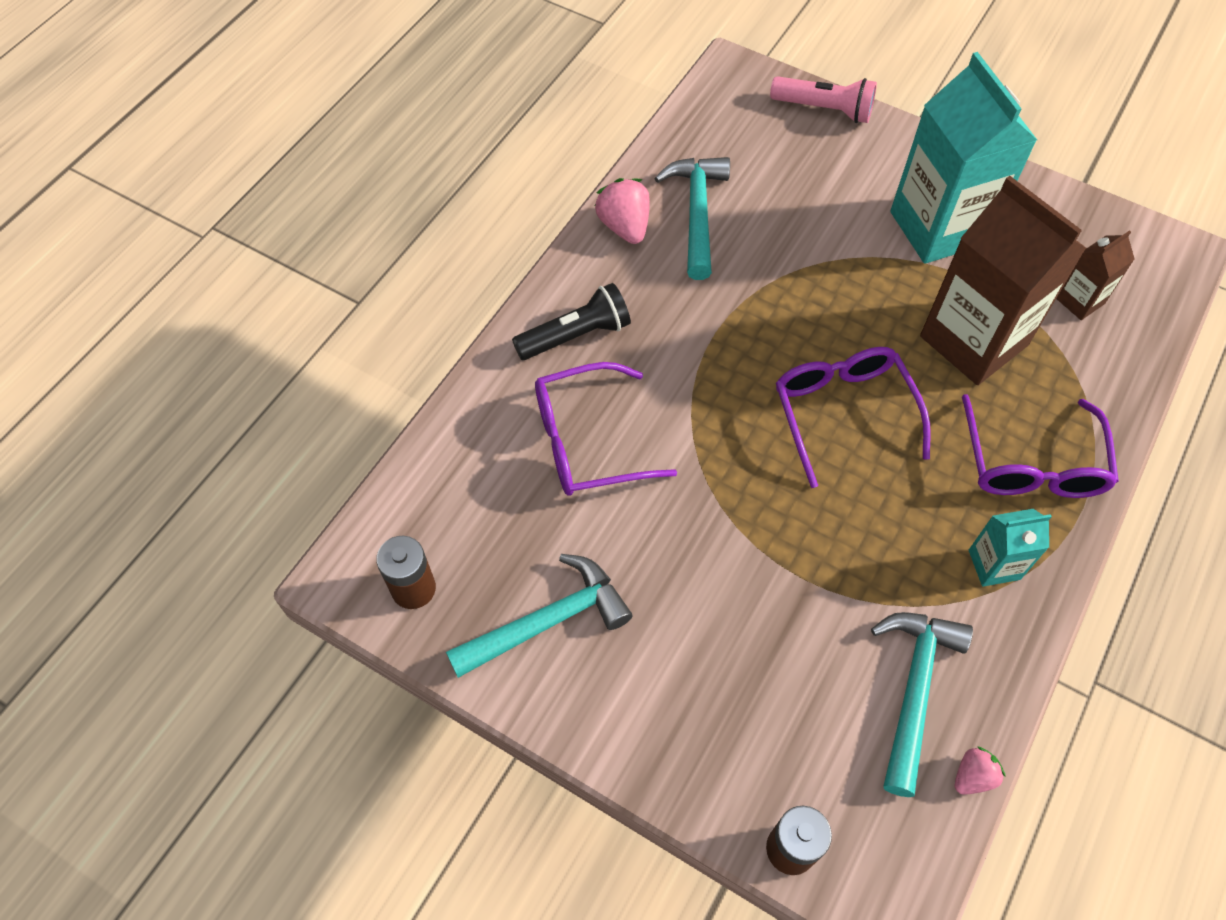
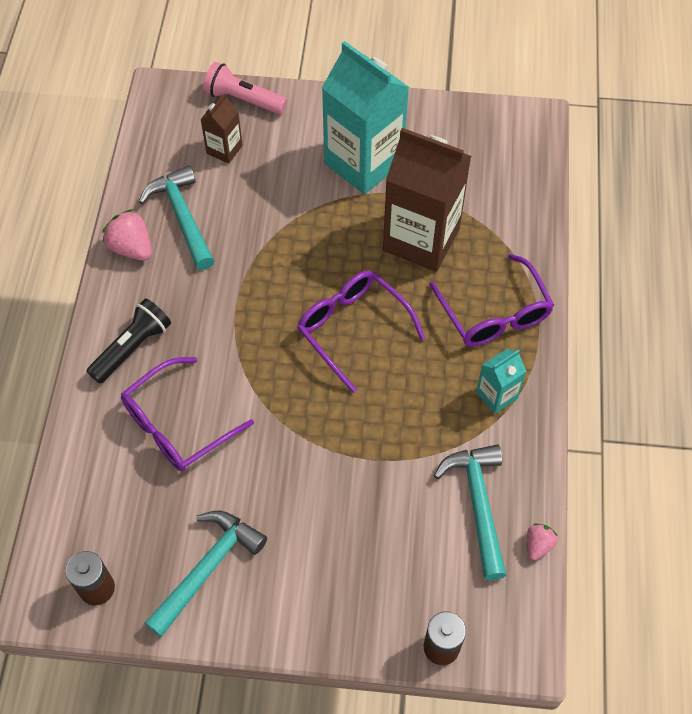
camera: 25 degrees left, 0 degrees up
pink flashlight [770,76,877,123] -> pink flashlight turned 150 degrees counterclockwise [203,62,287,114]
brown carton [1056,230,1135,320] -> brown carton moved to [200,93,243,164]

